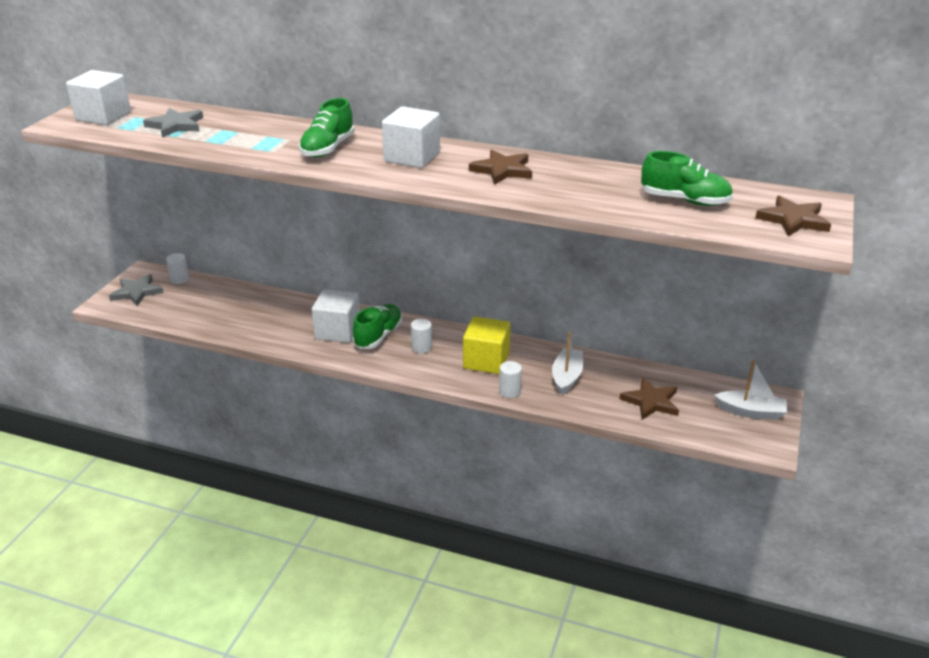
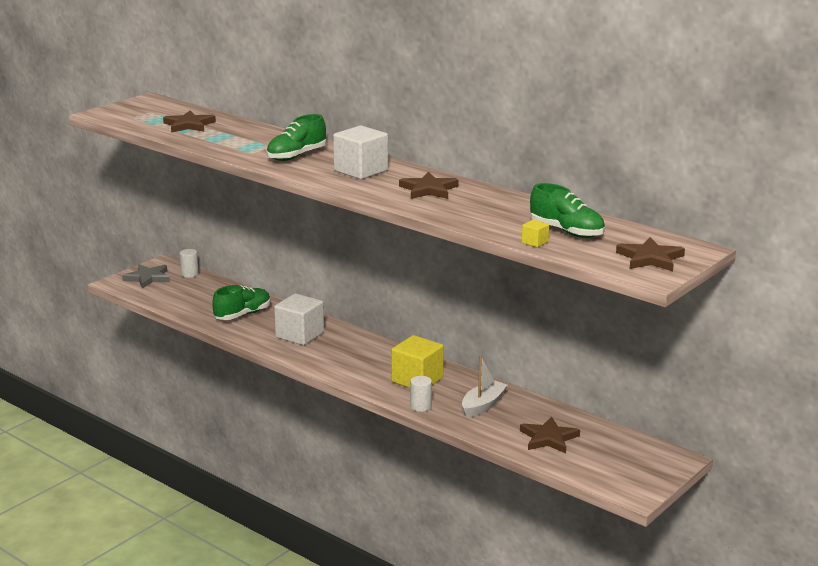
camera: 20 degrees right, 10 degrees down
white cube [66,70,131,125] -> none
grey star [143,108,203,138] -> brown star [163,111,216,133]
green shoe [353,304,402,349] -> green shoe moved to [212,285,271,320]
white cylinder [411,319,432,353] -> none
white boat [714,360,787,420] -> none
none -> yellow cube [522,220,549,247]

